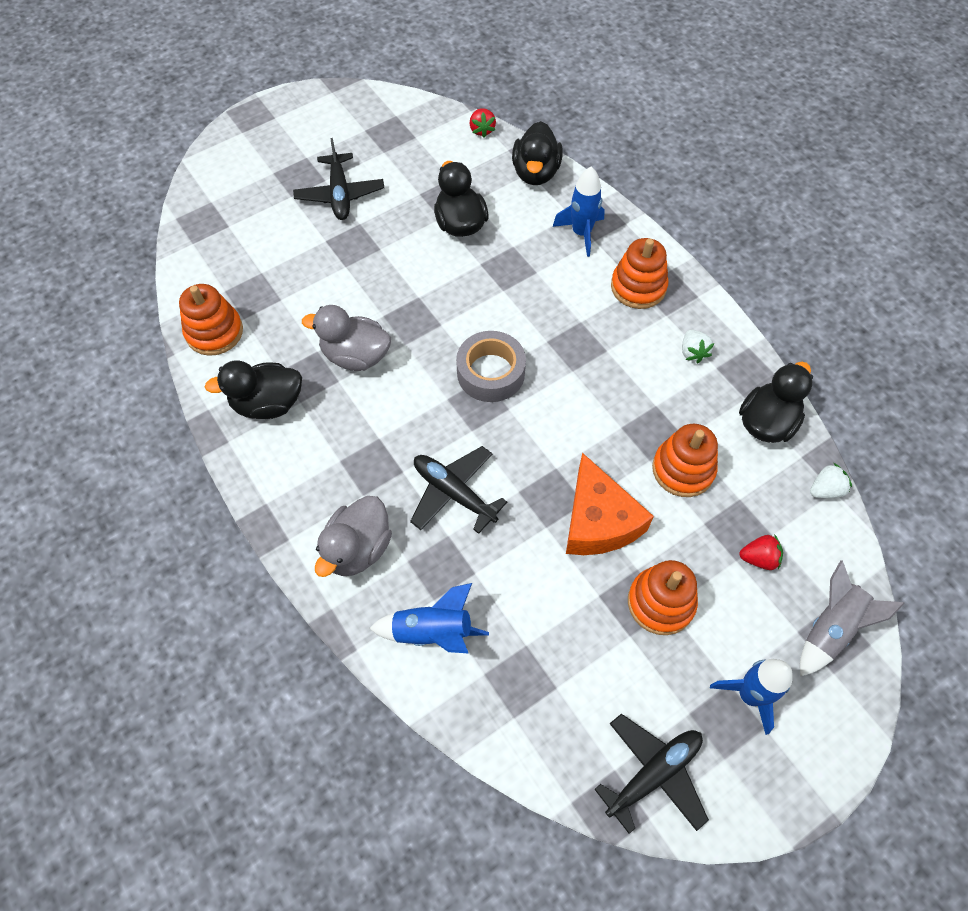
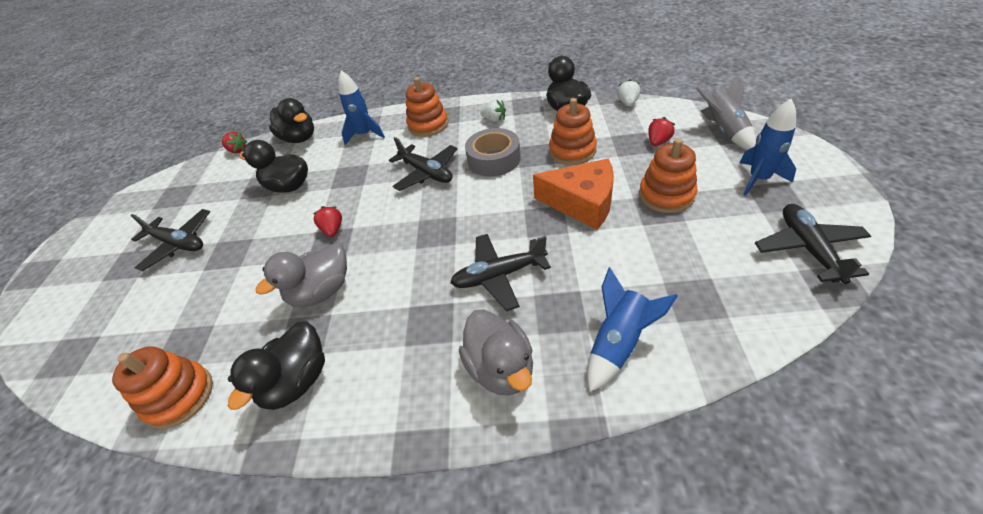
camera: 50 degrees left, 15 degrees down
grey tape [456,331,526,402] -> grey tape moved to [465,128,521,177]
none -> red strawberry [313,206,342,237]
none -> black plane [389,137,457,191]

